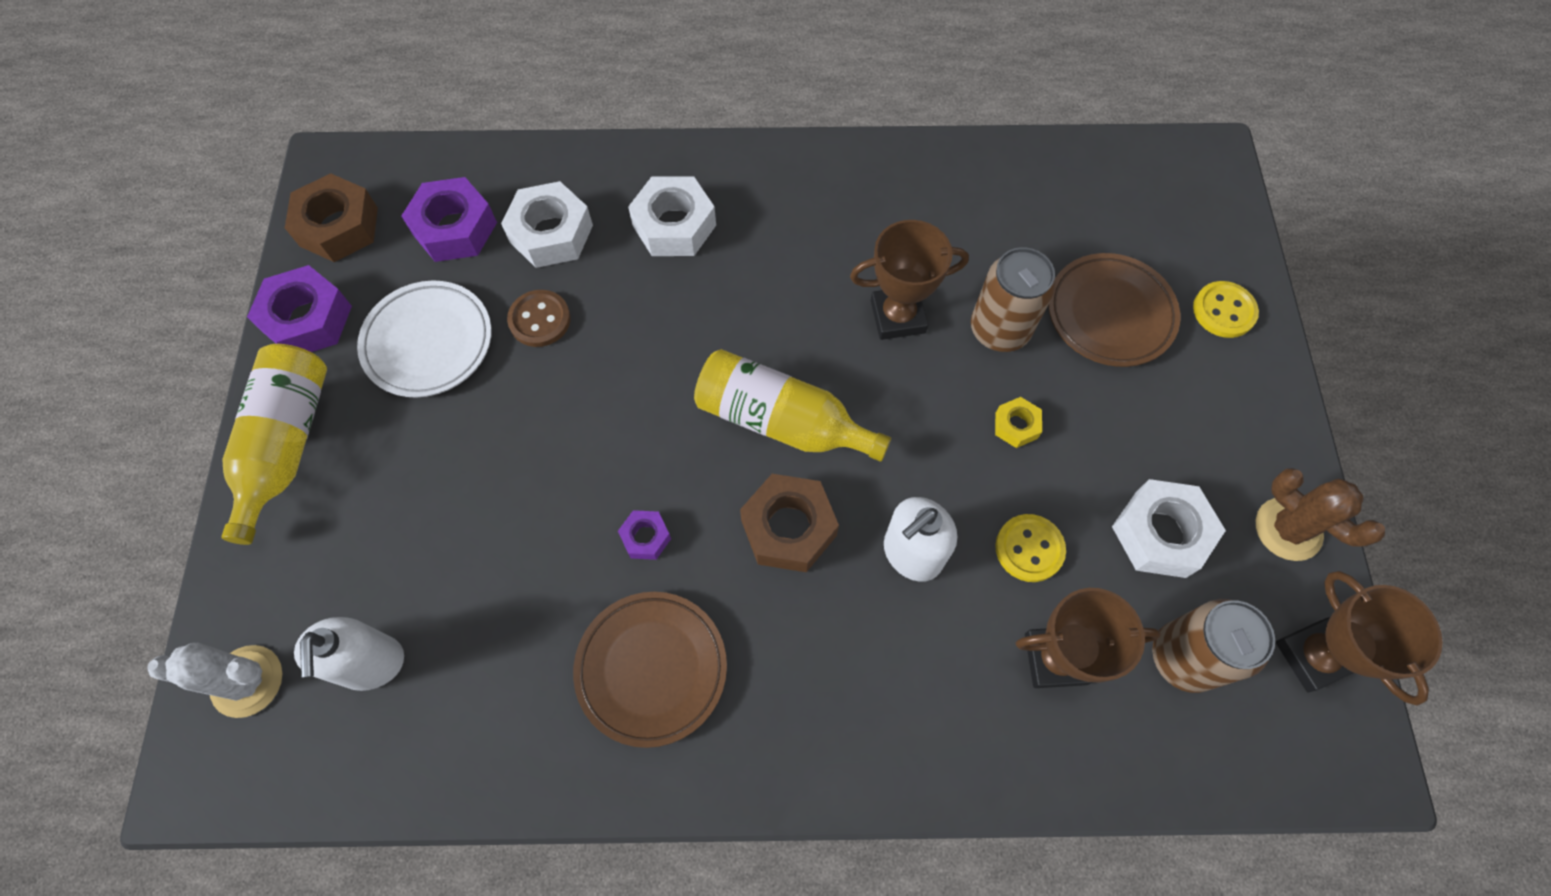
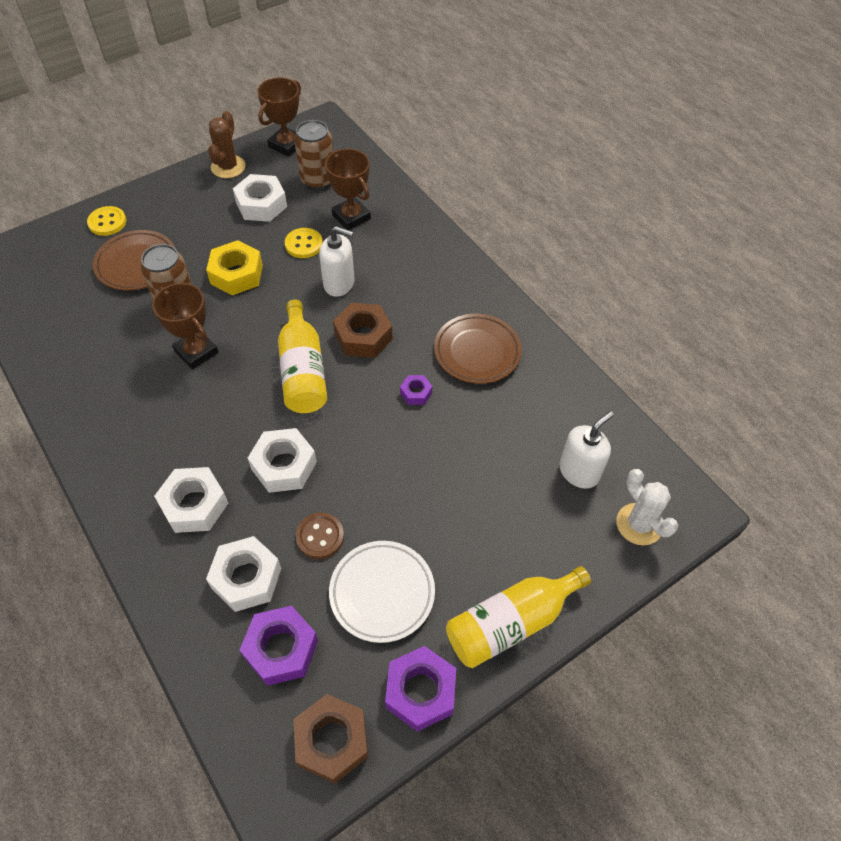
camera: 125 degrees left, 10 degrees down
yellow nut [995,397,1042,448] -> yellow nut [206,240,263,296], size x1.91
none -> white nut [248,428,317,493]

